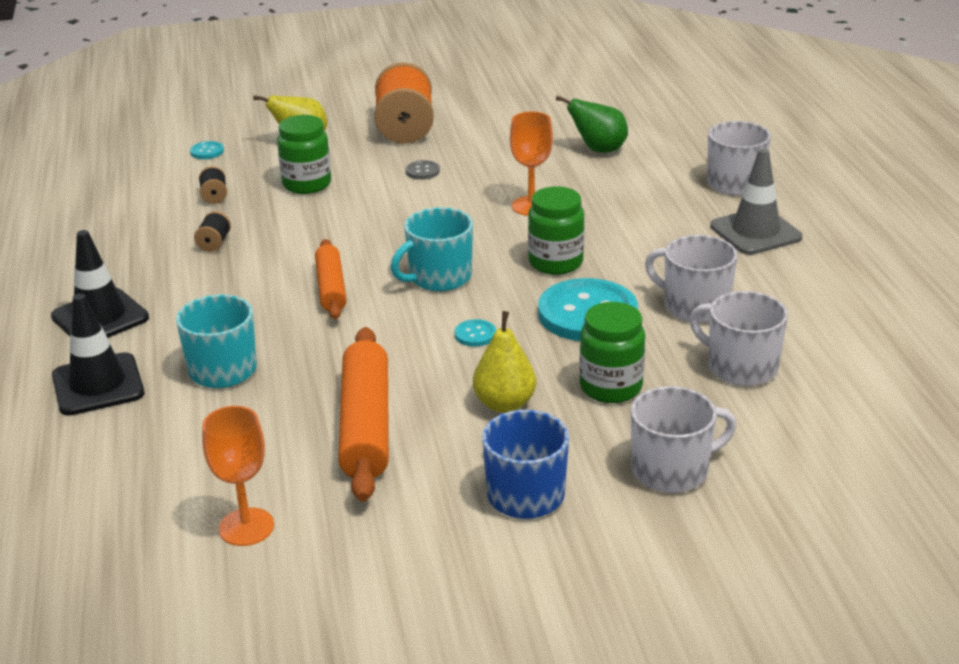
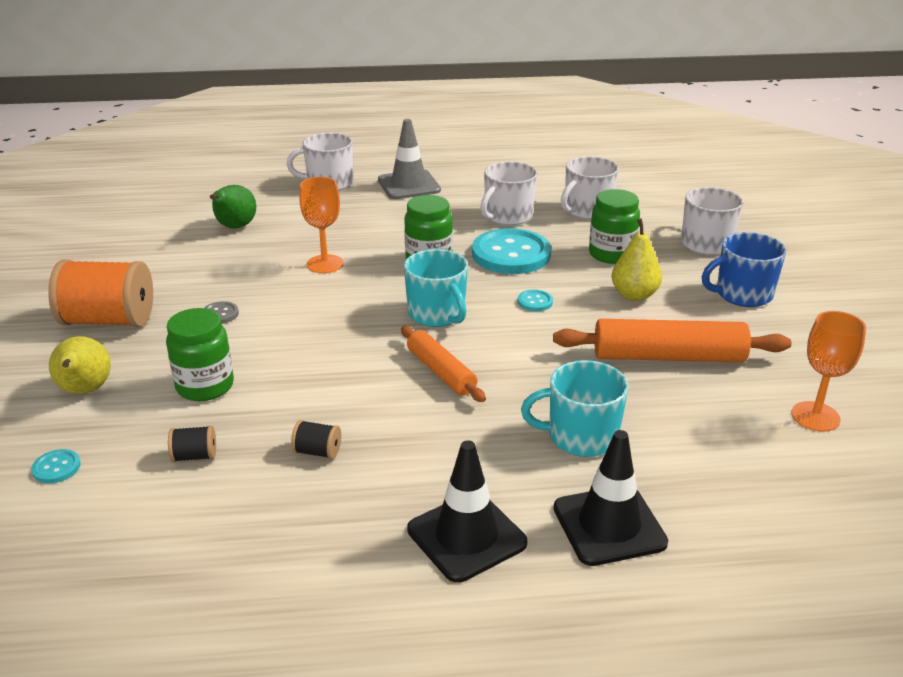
camera: 85 degrees left, 0 degrees up
orange rolling pin [315,239,347,319] -> orange rolling pin turned 60 degrees clockwise [401,326,486,402]

